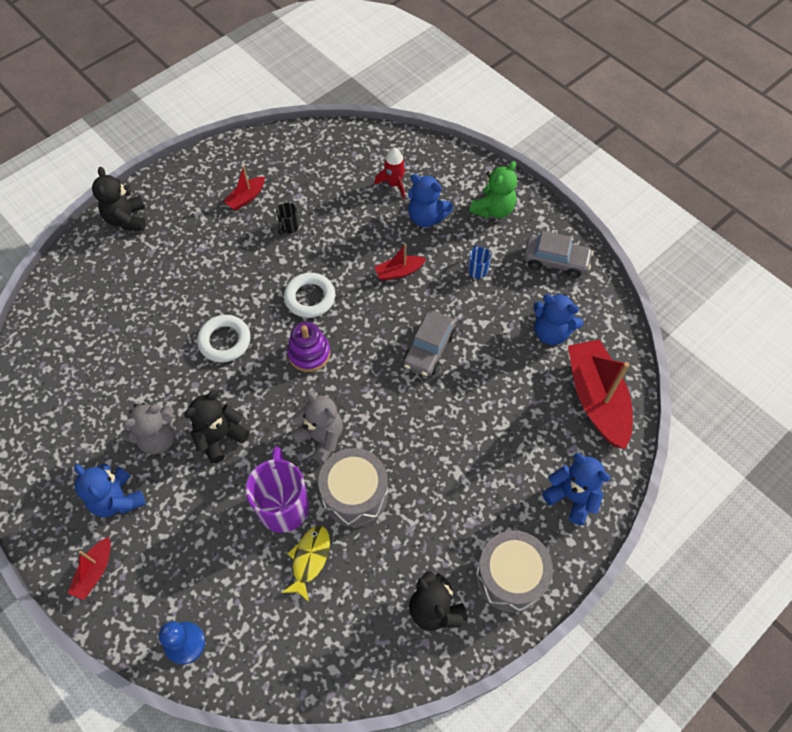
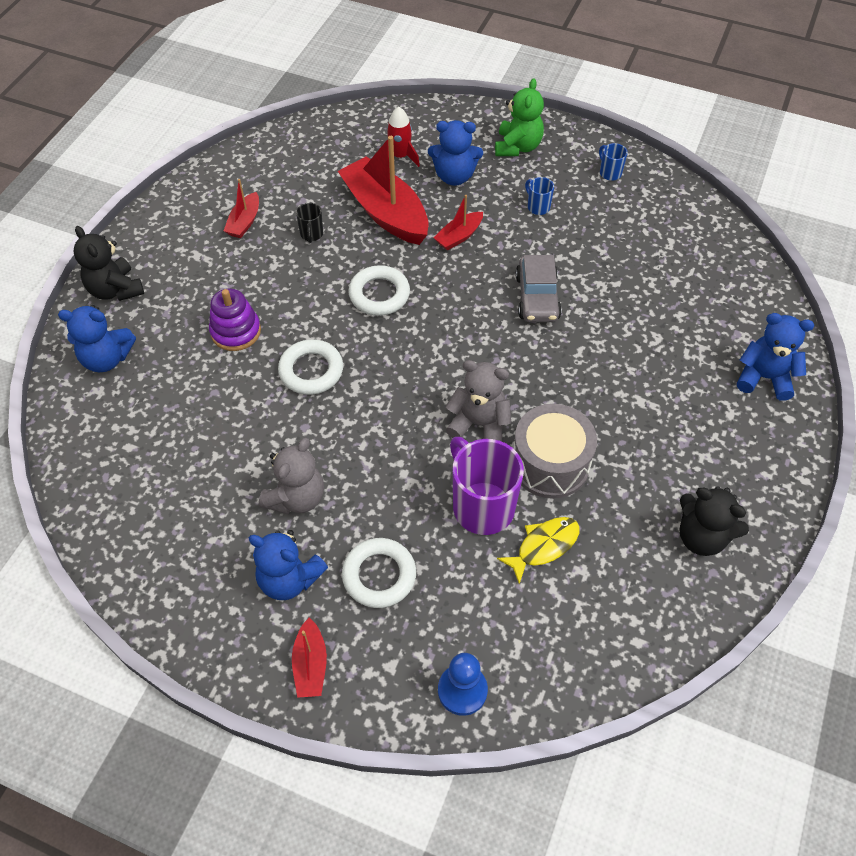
camera: 25 degrees left, 5 degrees down
black teddy bear [184,390,249,464] -> none
yellow fish [282,526,330,602] -> yellow fish turned 60 degrees clockwise [497,517,580,584]
purple stacking toy [287,322,330,372] -> purple stacking toy moved to [209,289,261,351]
grey drum [476,531,553,613] -> none
grey car [524,231,593,278] -> blue mug [599,143,628,181]
blue teddy bear [533,293,584,345] -> blue teddy bear moved to [58,305,136,372]
red boat [568,339,633,449] -> red boat moved to [338,136,429,245]
none -> white ring [342,538,416,608]

